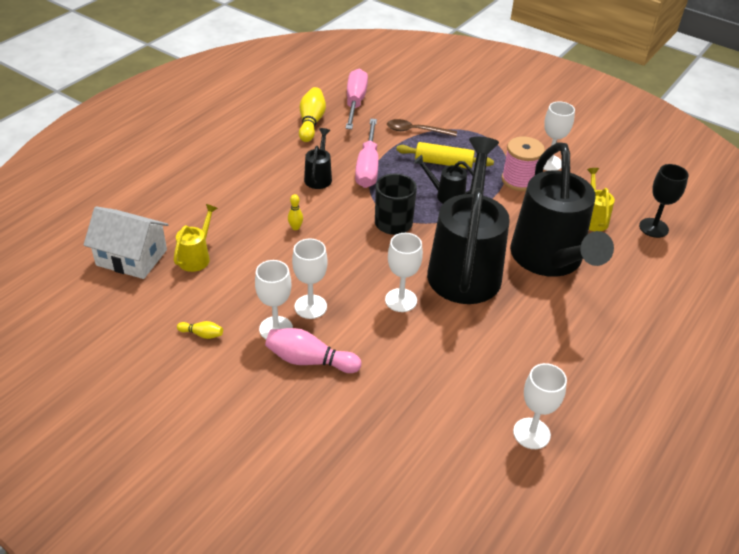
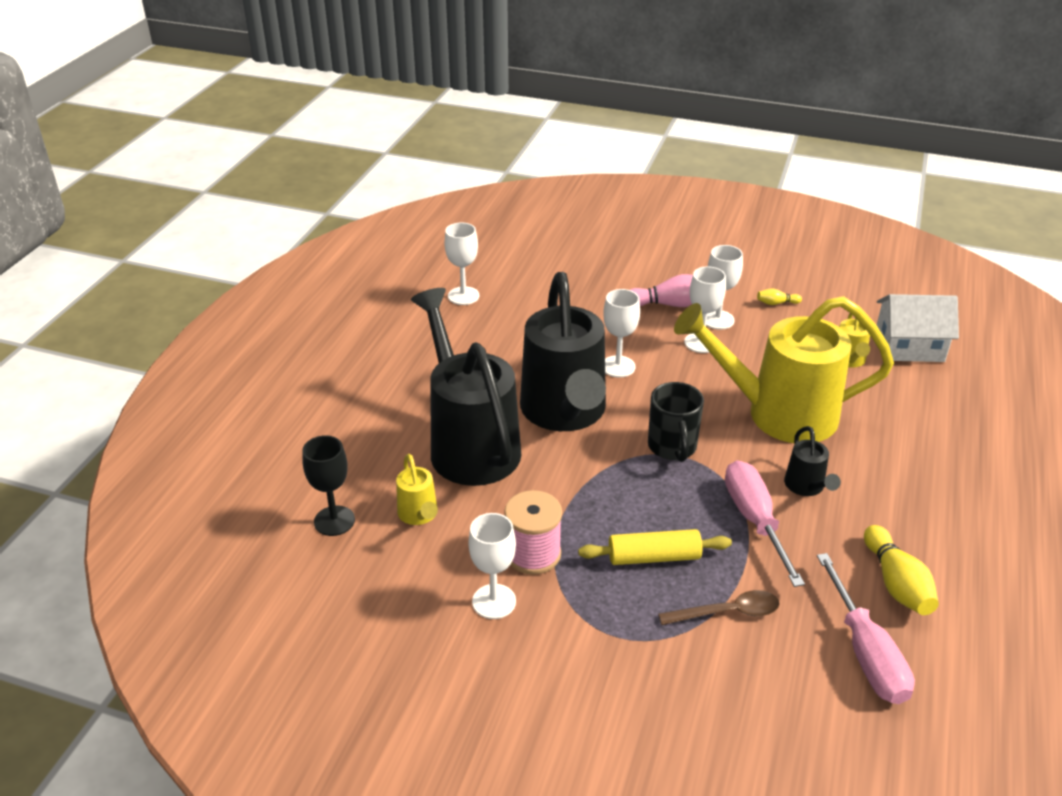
camera: 165 degrees right, 5 degrees down
yellow bowling pin [288,194,303,230] -> yellow watering can [674,296,894,443]
black watering can [414,155,473,203] -> none

